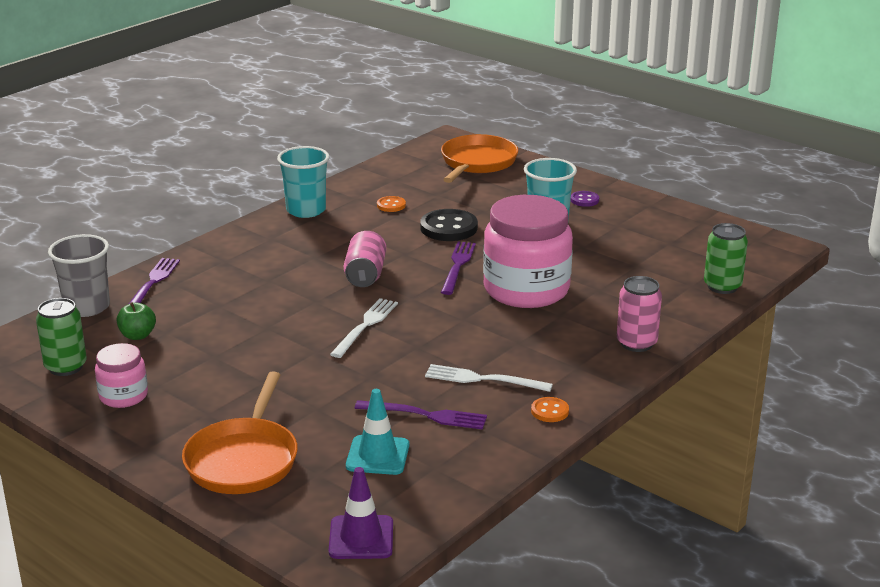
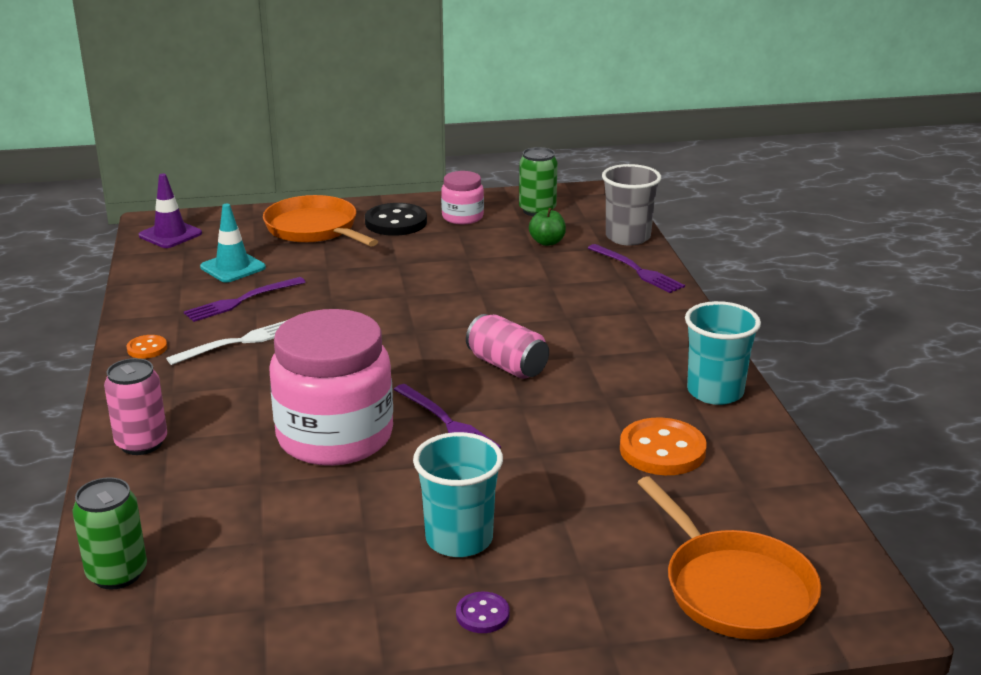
camera: 130 degrees right, 0 degrees up
white fork [330,298,398,358] -> none
orange button [377,196,406,212] -> orange button [620,417,707,475], size x1.92
black button [420,209,478,241] -> black button moved to [365,203,427,236]

